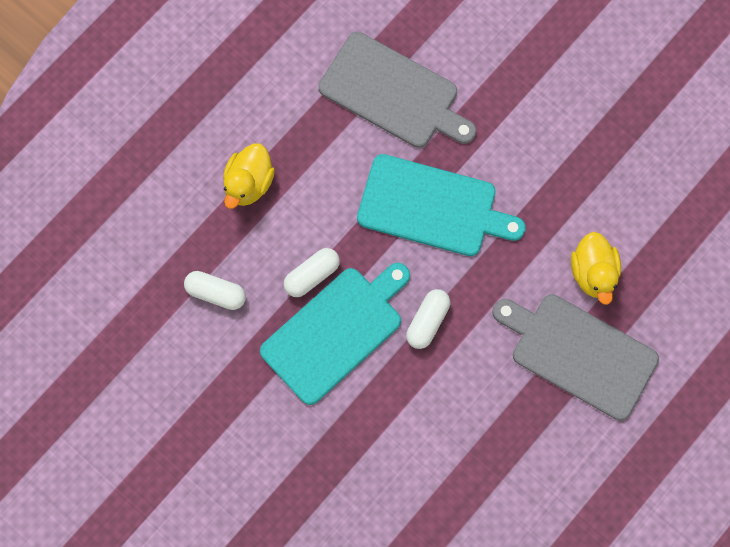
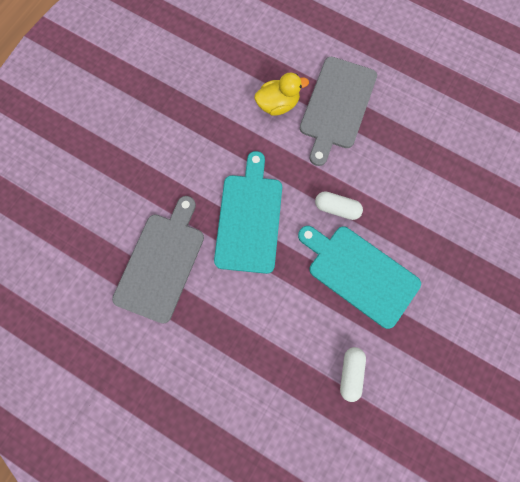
camera: 100 degrees left, 0 degrees up
yellow duck [223,143,275,209] -> none
white capsule [284,248,340,297] -> none

